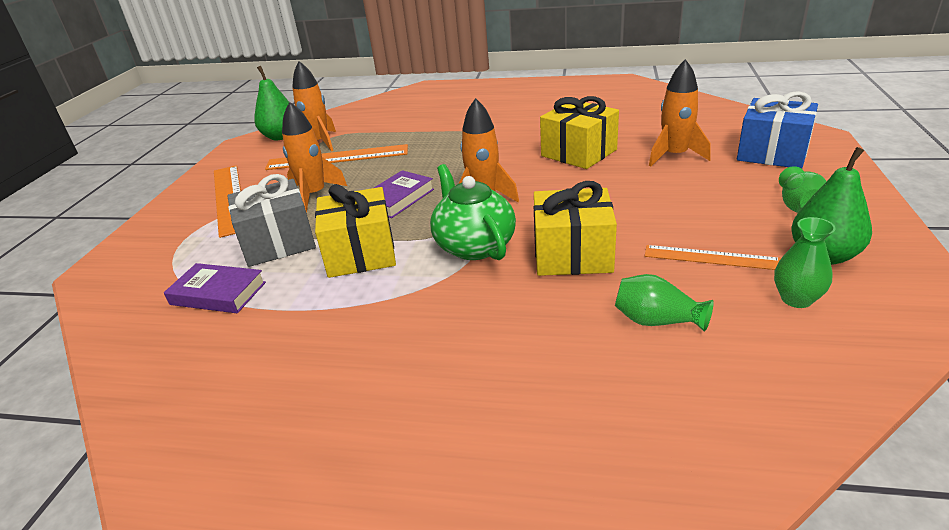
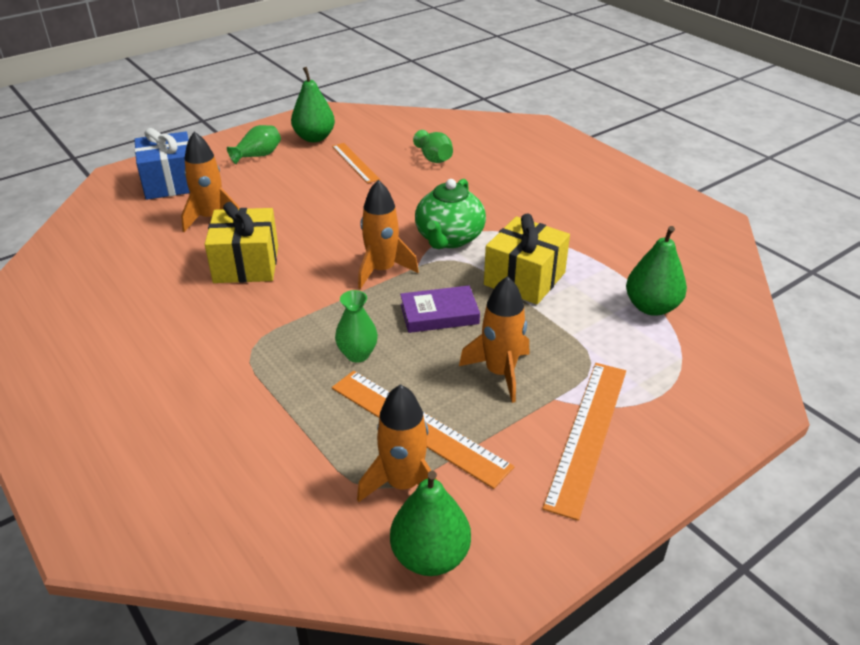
camera: 140 degrees left, 5 degrees up
purple book [164,263,266,313] -> green pear [626,226,687,316]
grey gift [227,174,316,267] -> none
yellow gift [534,181,617,276] -> none
green vase [774,217,836,308] -> green vase moved to [335,290,378,362]

